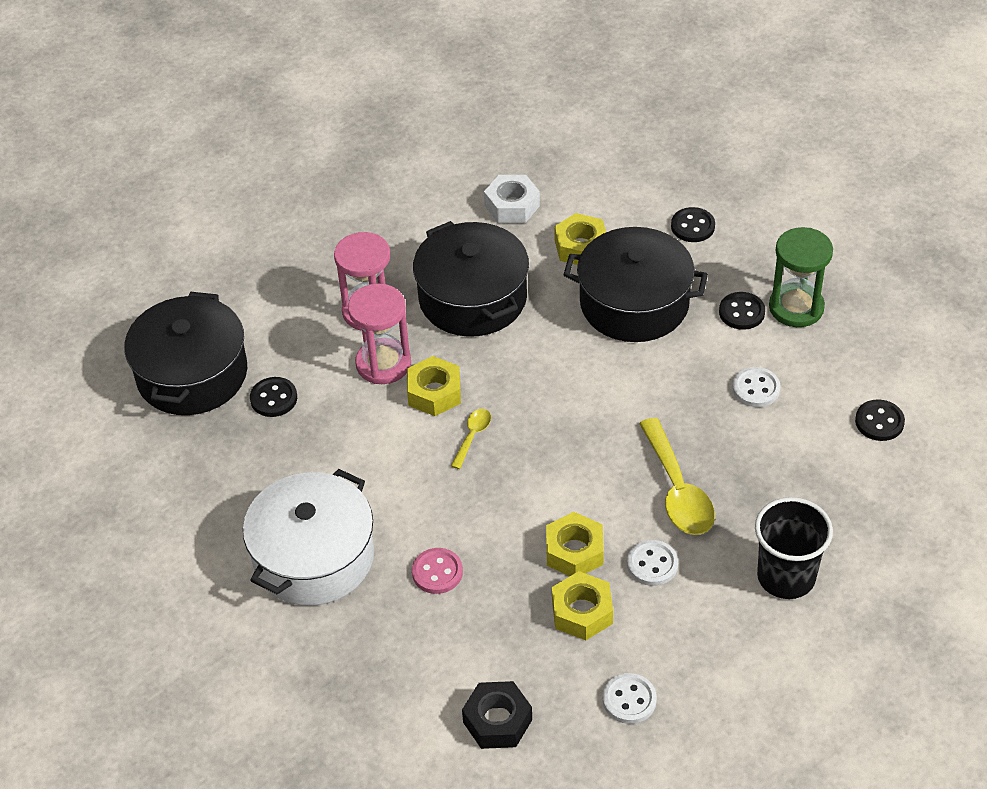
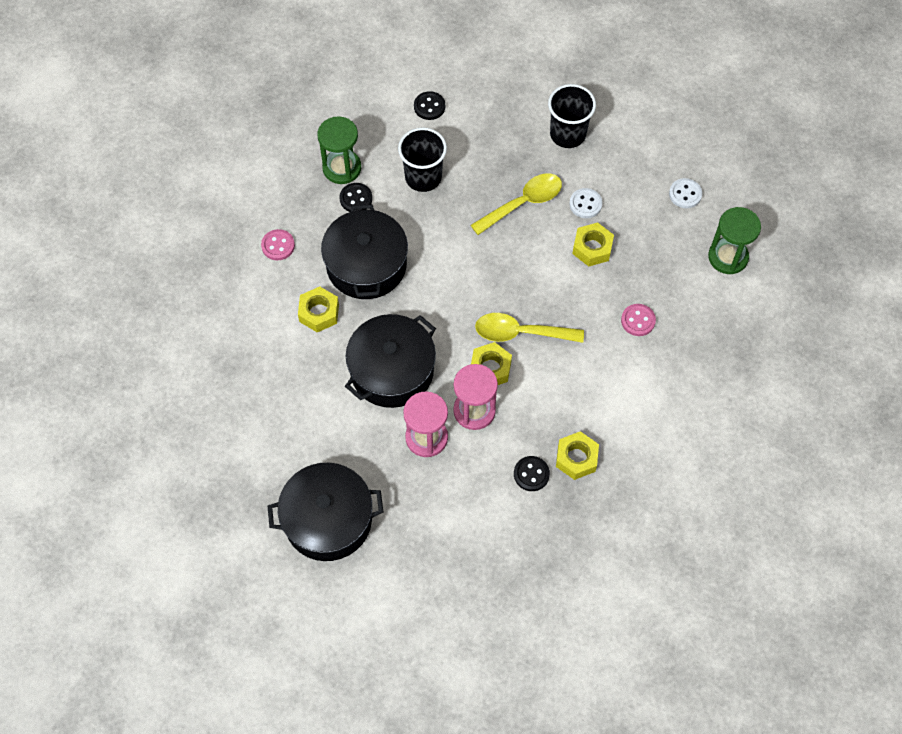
camera: 110 degrees left, 15 degrees up
black pot [124,292,247,415] -> black pot moved to [268,463,383,561]
white pot [243,469,374,606] -> none
yellow spoon [451,409,491,469] -> yellow spoon [475,313,584,343], size x1.99
black nut [462,681,532,749] -> green hourglass [708,207,761,274]
white nut [484,175,540,223] -> none
yellow nut [552,571,613,640] -> yellow nut moved to [556,431,599,480]
black button [671,207,715,242] -> pink button [261,229,295,260]
white button [732,367,781,407] -> black cup [398,128,447,192]

